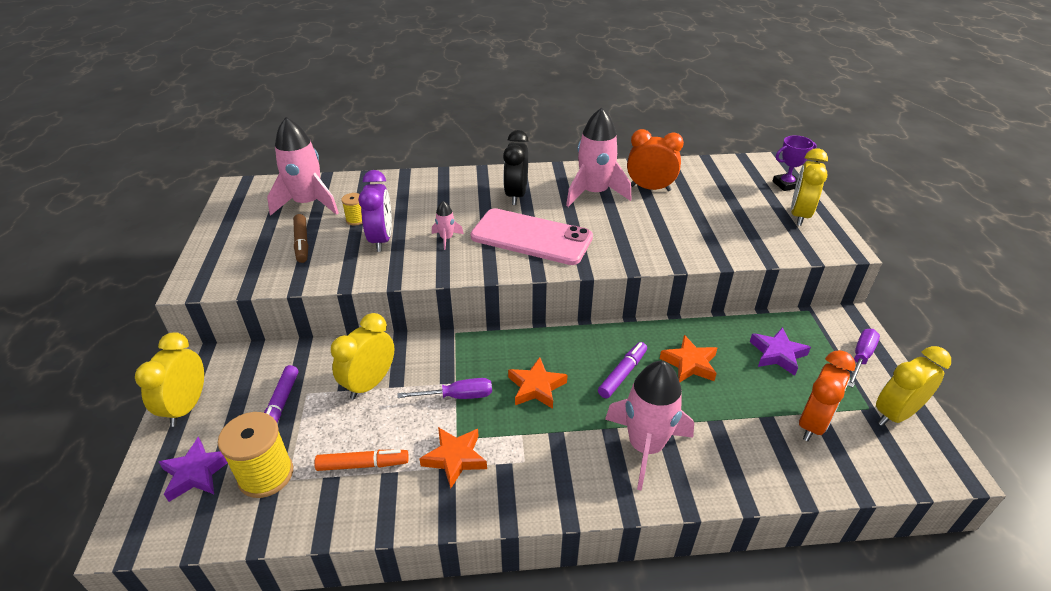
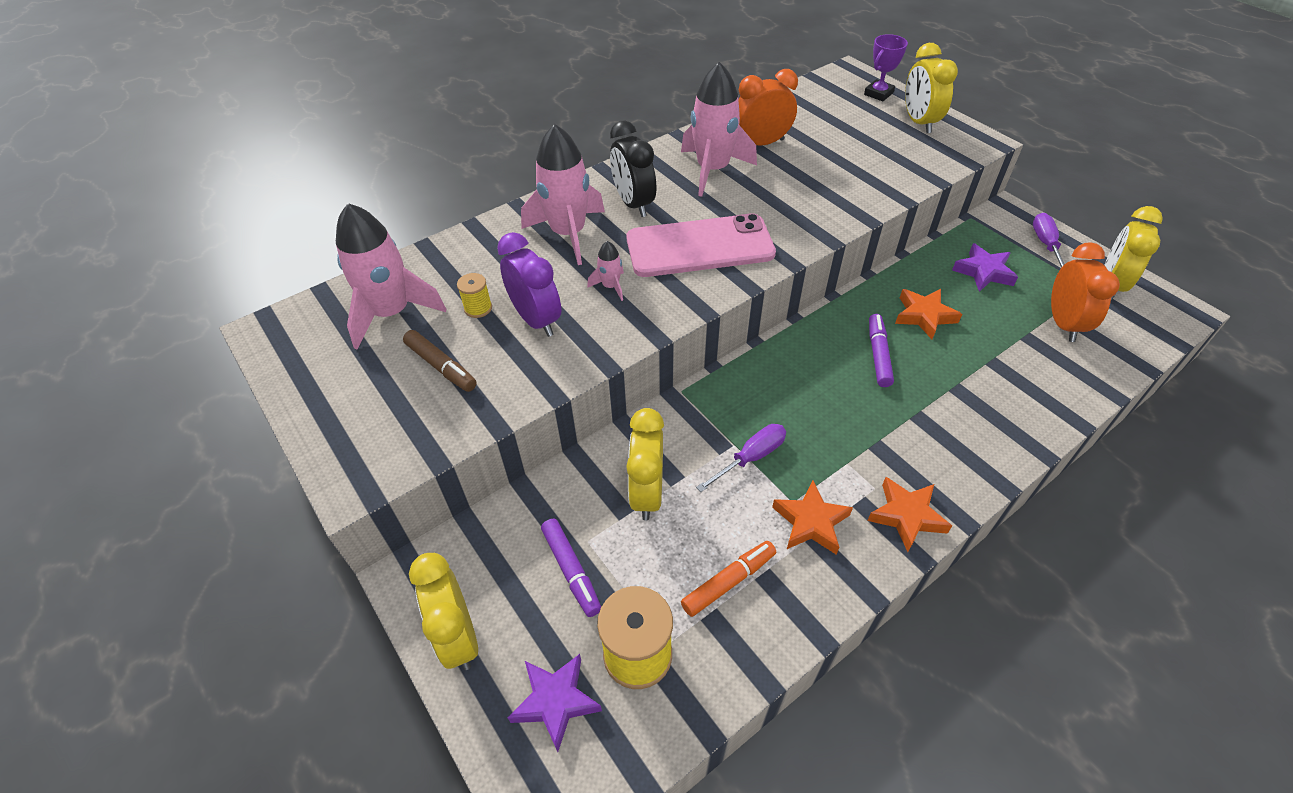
camera: 30 degrees left, 10 degrees up
orange star [508,357,567,409] -> orange star moved to [867,477,952,552]
pink rocket [605,361,694,491] -> pink rocket moved to [521,124,605,265]

